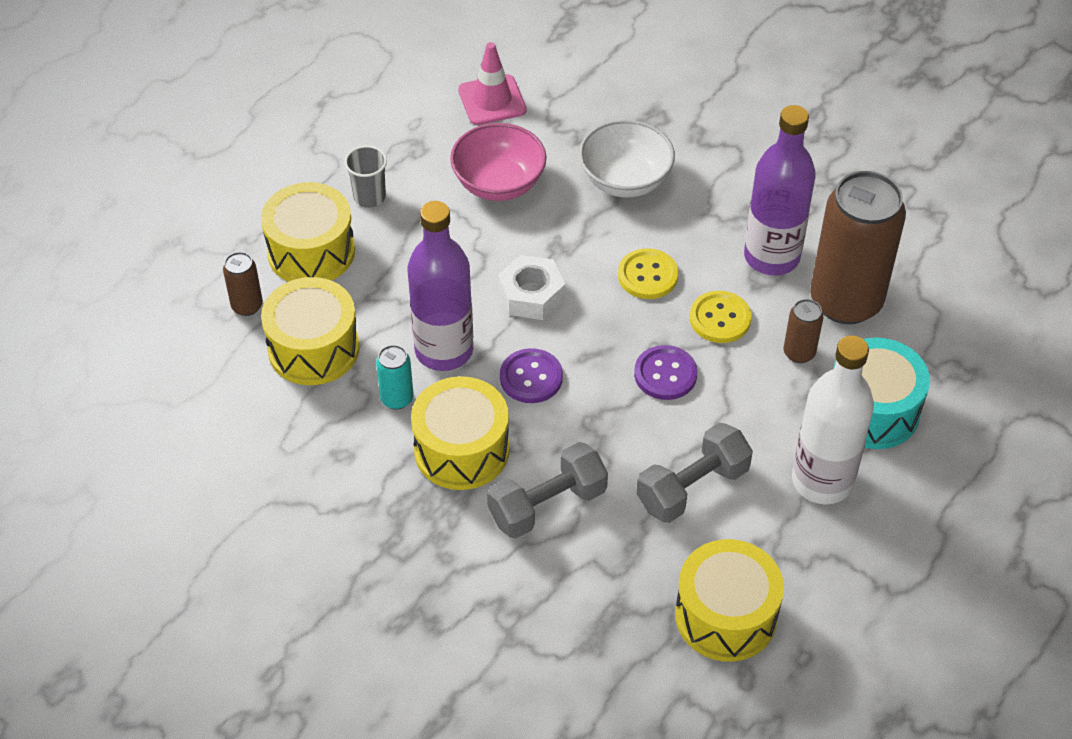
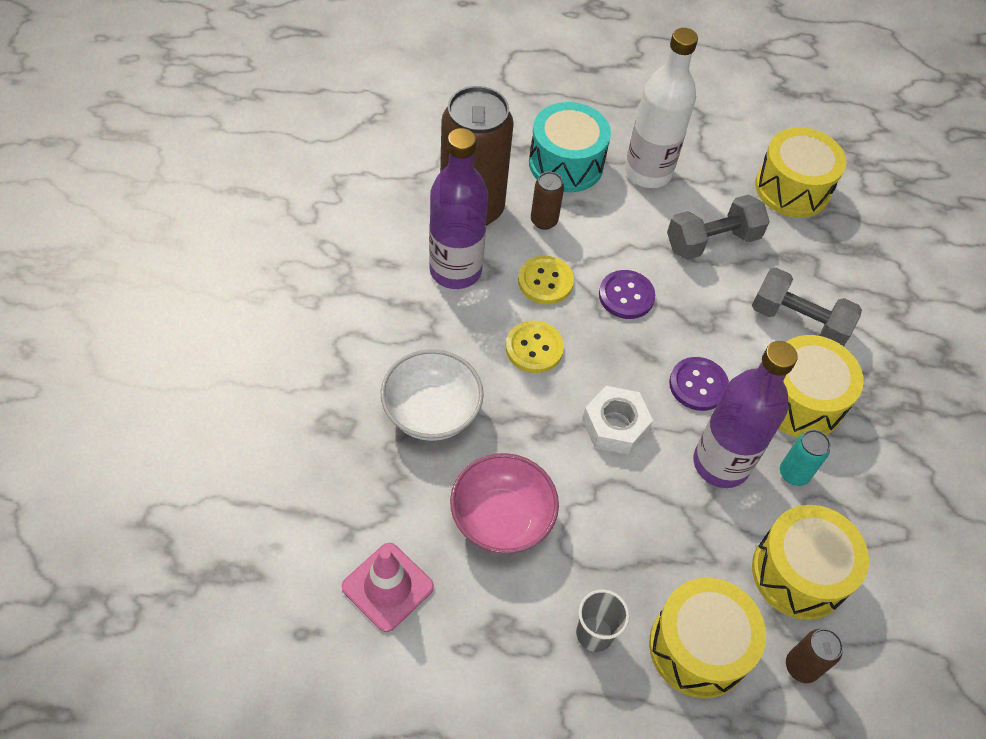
camera: 125 degrees left, 5 degrees up
grey dumbbell [636,423,753,523] -> grey dumbbell turned 45 degrees counterclockwise [667,195,770,260]

